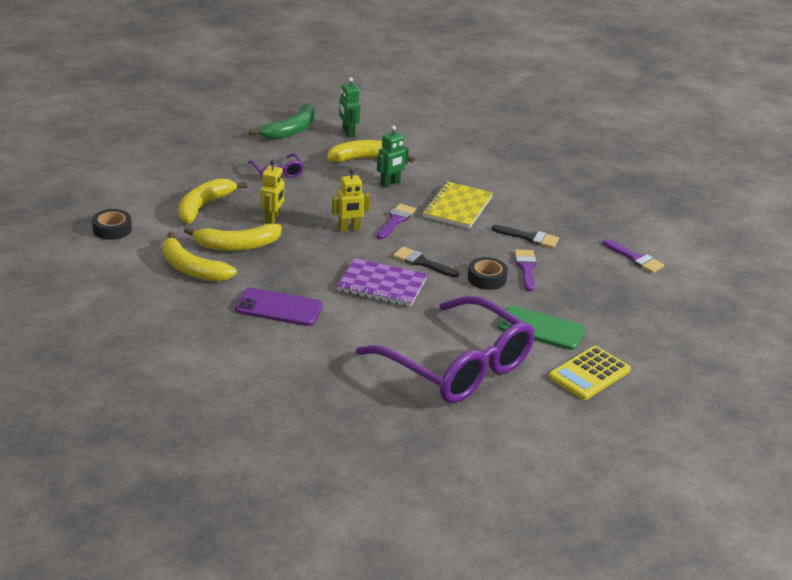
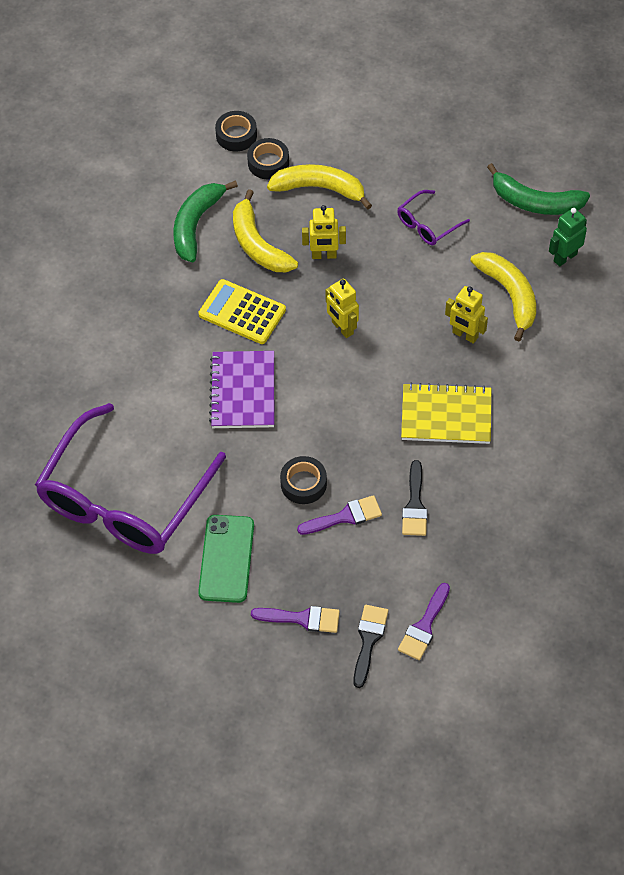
camera: 75 degrees right, 25 degrees up
yellow banana [162,232,237,282] -> green banana [173,180,238,262]
purple phone [235,288,323,326] -> none
green robot [377,126,409,188] -> yellow robot [445,286,488,344]
purple brush [377,204,416,239] -> purple brush moved to [251,606,340,633]
black brush [393,247,459,277] -> black brush moved to [353,605,388,688]
yellow calculator [549,346,631,400] -> yellow calculator moved to [198,279,286,344]
none -> black tape [247,138,289,179]

